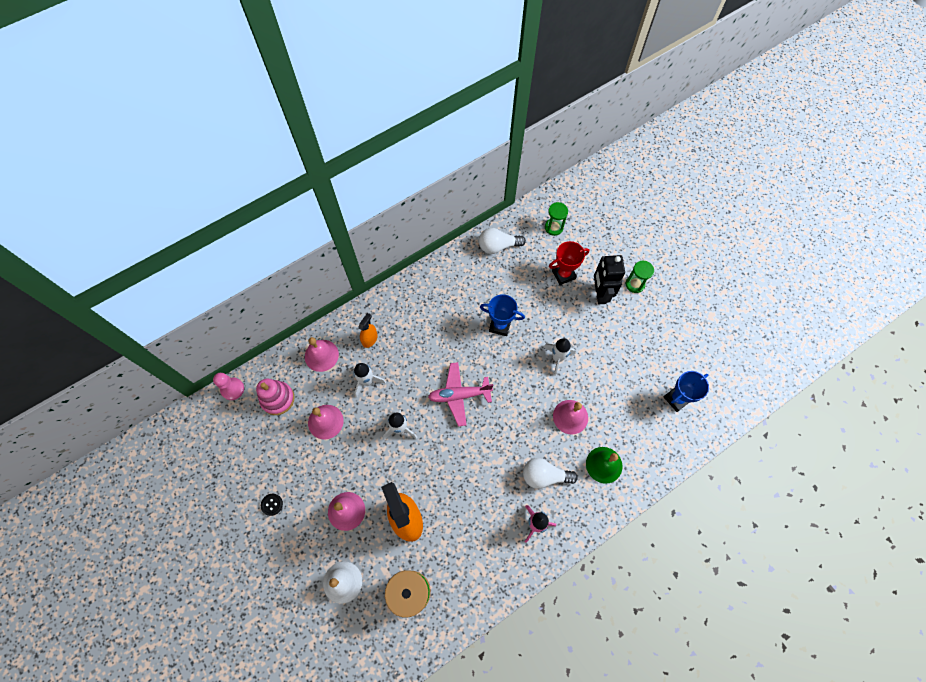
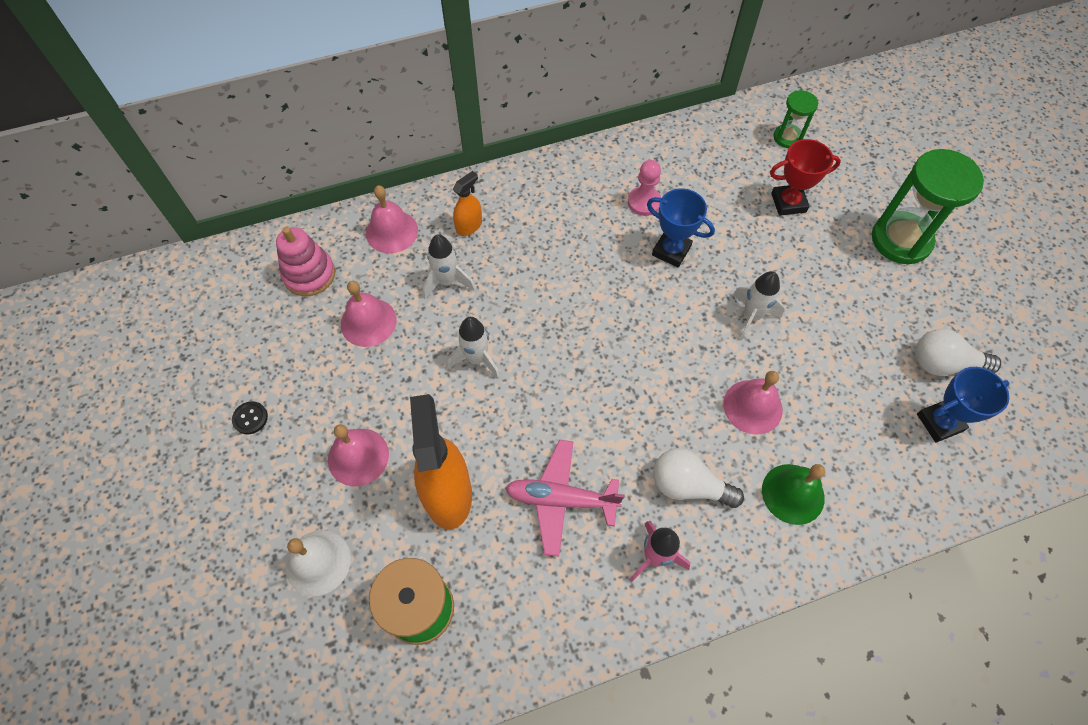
camera: 15 degrees right, 5 degrees down
pink pawn [213,373,244,400] -> pink pawn moved to [628,160,661,216]
pink plane [428,362,493,426] -> pink plane moved to [505,440,624,557]
white light bulb [479,228,526,254] -> white light bulb moved to [915,329,1001,376]
black robot [594,255,625,304] -> none
green hourglass [626,261,654,293] -> green hourglass [872,149,984,265], size x1.90

